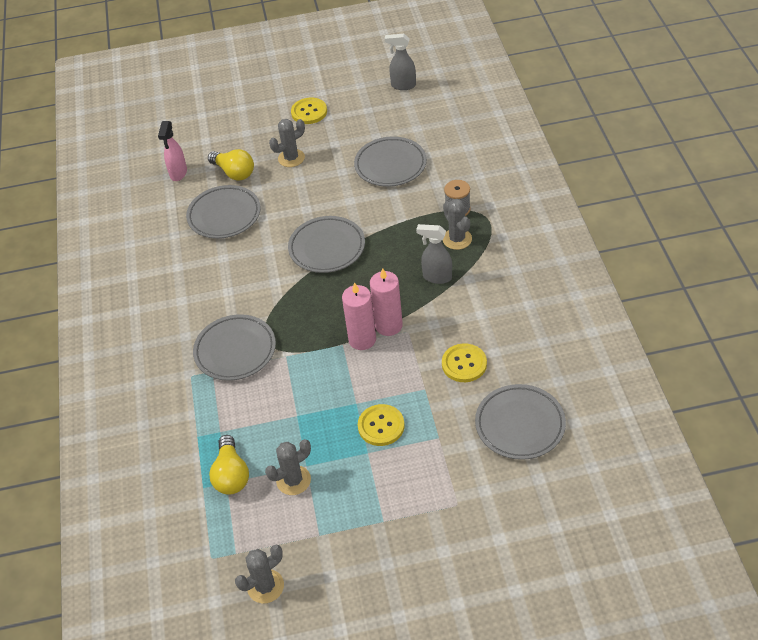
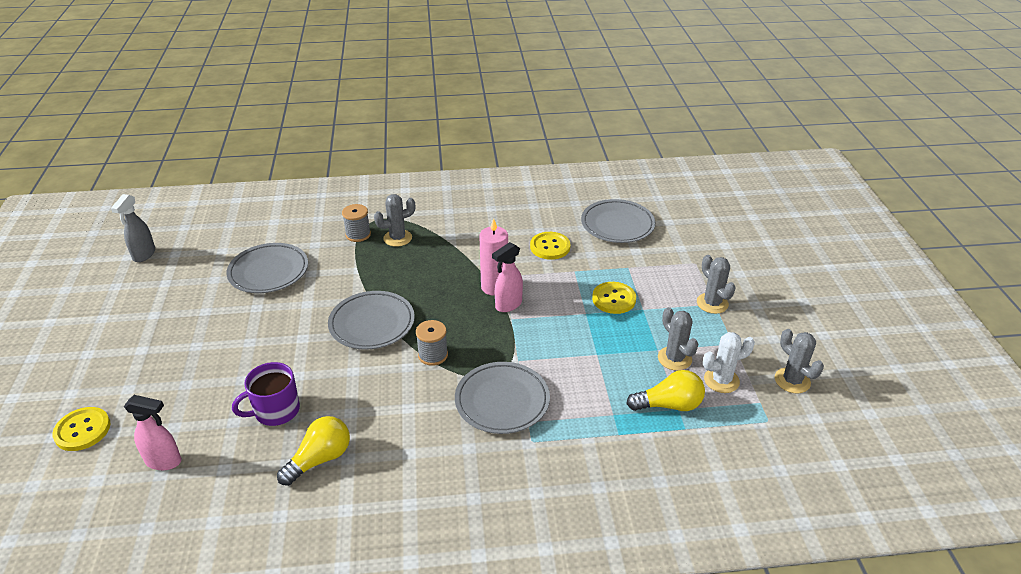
camera: 90 degrees left, 10 degrees down
grey plate [186,185,261,239] -> purple mug [232,362,300,426]
yellow light bulb [208,149,254,181] -> yellow light bulb moved to [277,416,350,486]
grey cactus [269,119,305,167] -> grey cactus moved to [697,255,736,314]
yellow button [291,98,327,124] -> yellow button moved to [52,407,110,451]
pink candle [342,282,376,350] -> pink spray bottle [492,242,523,312]
grey spray bottle [416,224,452,284] -> none
none -> grey spool [416,320,448,366]
none -> white cactus [703,332,755,393]

